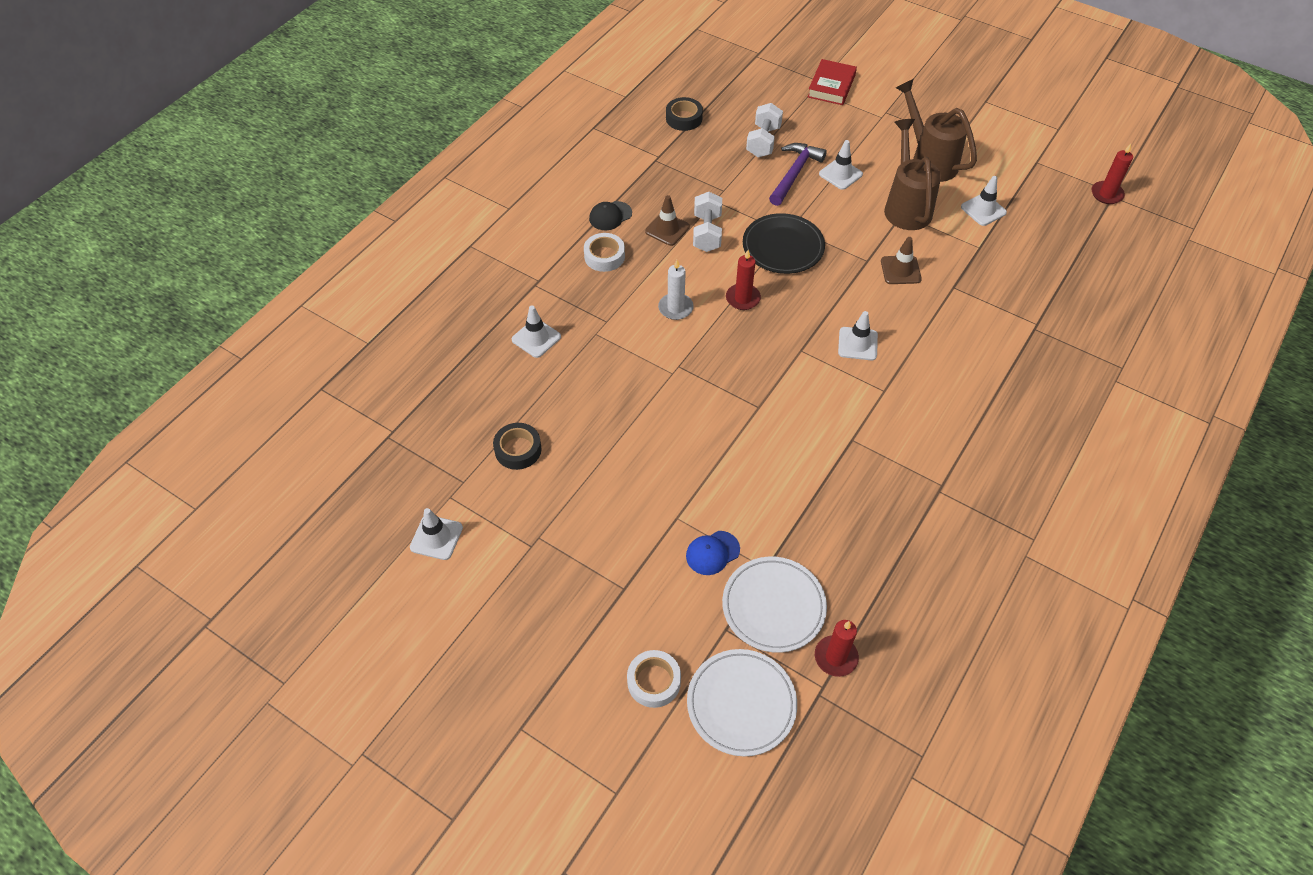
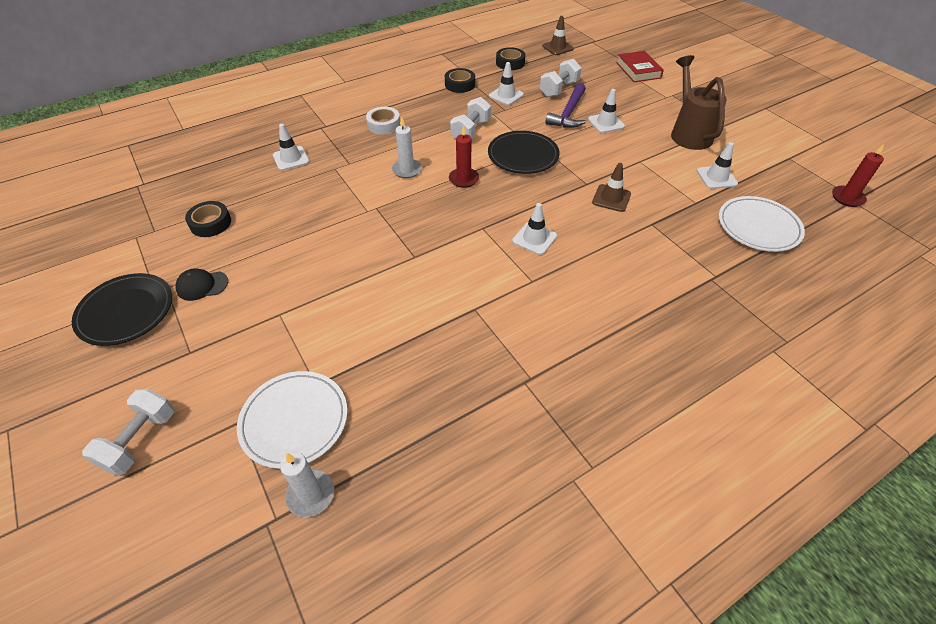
camera: 25 degrees right, 5 degrees down
white traffic cone [410,508,463,560] -> white traffic cone moved to [489,62,524,105]
black cap [589,201,632,230] -> black cap moved to [175,268,228,301]
white tape [627,650,681,708] -> white dumbbell [82,389,174,475]
brown traffic cone [645,195,690,246] -> brown traffic cone moved to [542,16,574,55]
blue cap [686,531,740,575] -> none
white plate [687,649,797,756] -> white plate moved to [719,196,805,252]
purple hammer [769,143,827,206] -> purple hammer turned 150 degrees clockwise [545,83,586,128]
red book [808,59,857,105] -> red book turned 60 degrees counterclockwise [616,51,664,82]
red candle [815,620,859,677] -> white candle [280,452,334,517]
brown watering can [884,119,941,230] -> none
none -> black plate [72,273,172,346]
none -> black tape [445,68,475,93]

